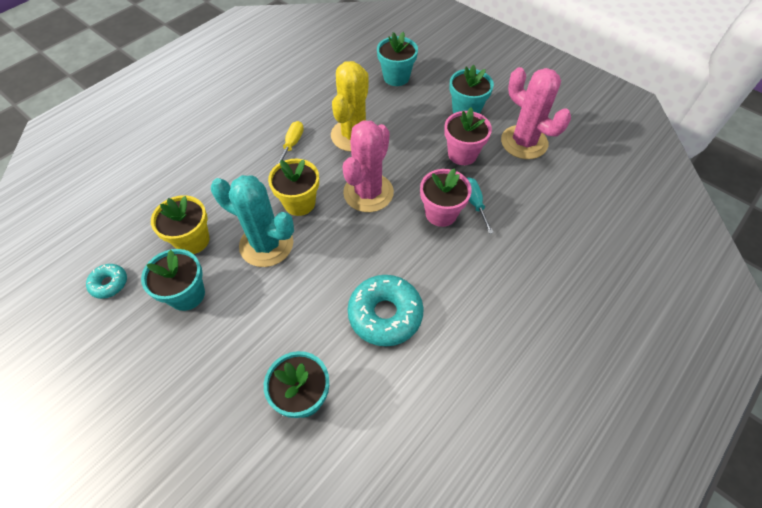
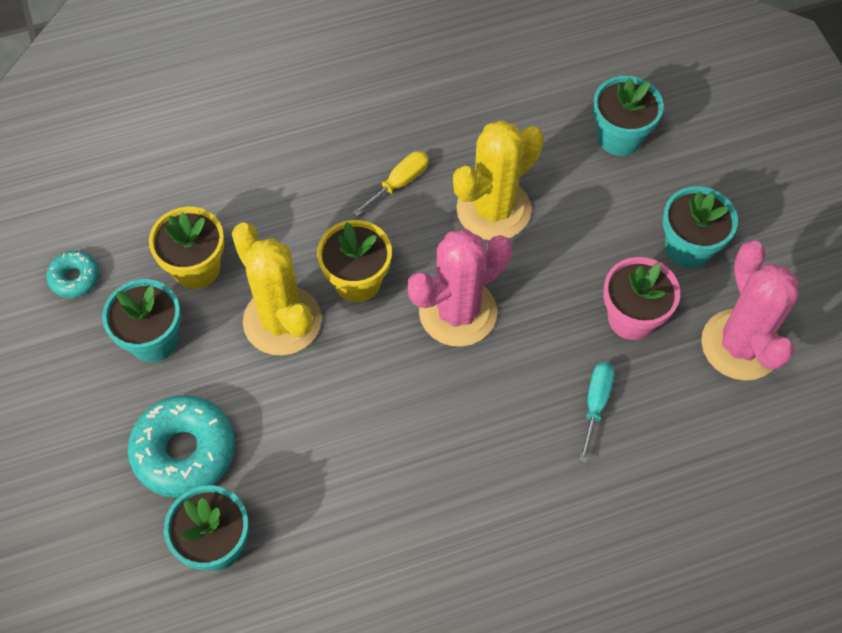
camera: 30 degrees right, 5 degrees up
turquoise cactus [211,175,294,267] -> yellow cactus [232,223,322,356]
turquoise donut [348,275,424,347] -> turquoise donut moved to [128,395,235,498]
pink flower pot [420,168,472,227] -> none

